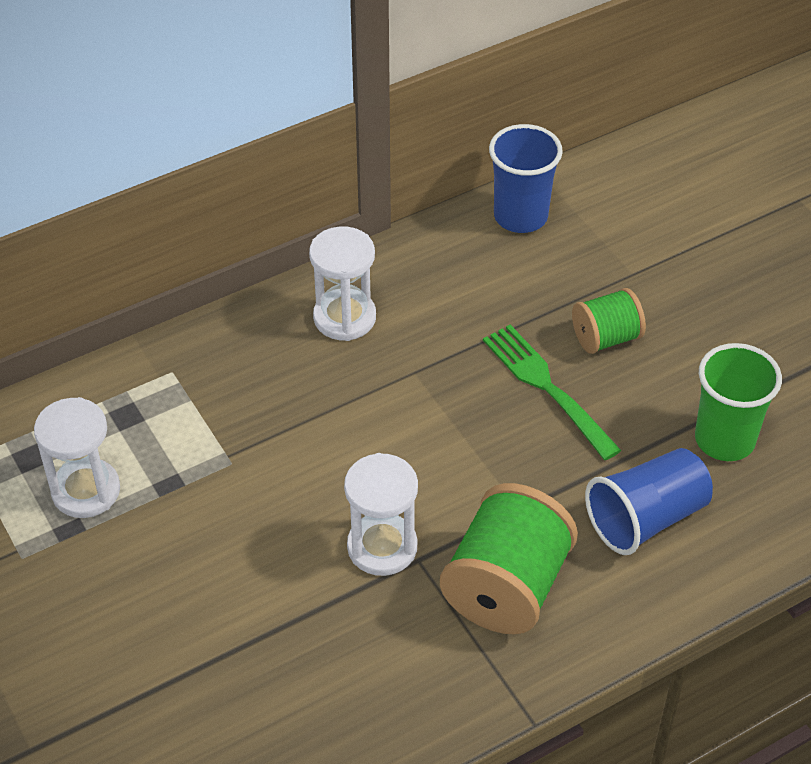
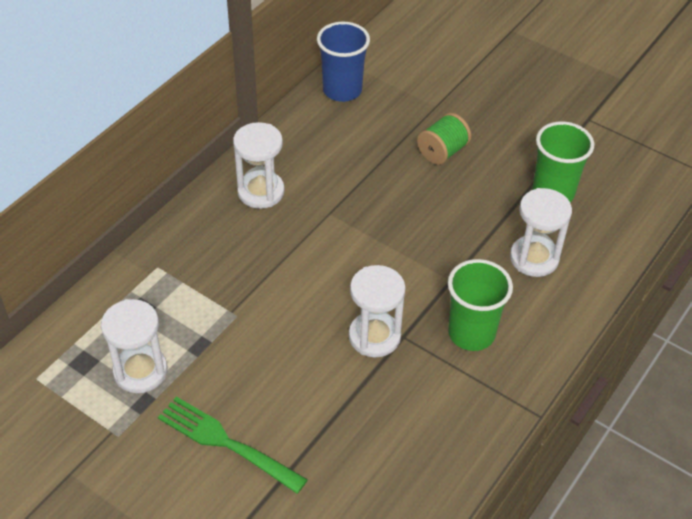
camera: 25 degrees left, 0 degrees up
green spool [440,483,578,635] -> green cup [448,259,513,351]
green fork [483,325,621,460] -> green fork moved to [158,396,308,494]
blue cup [585,448,713,555] -> white hourglass [510,188,572,277]

